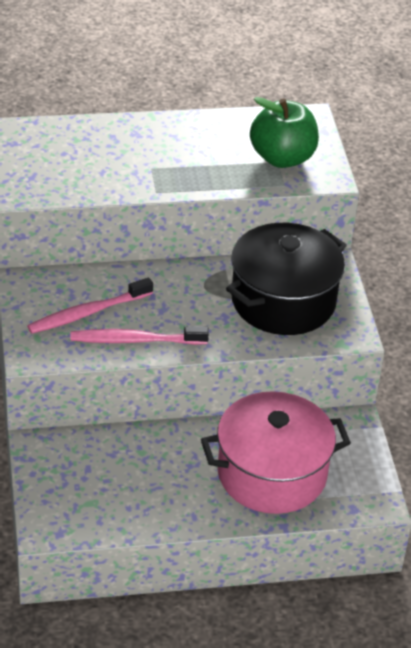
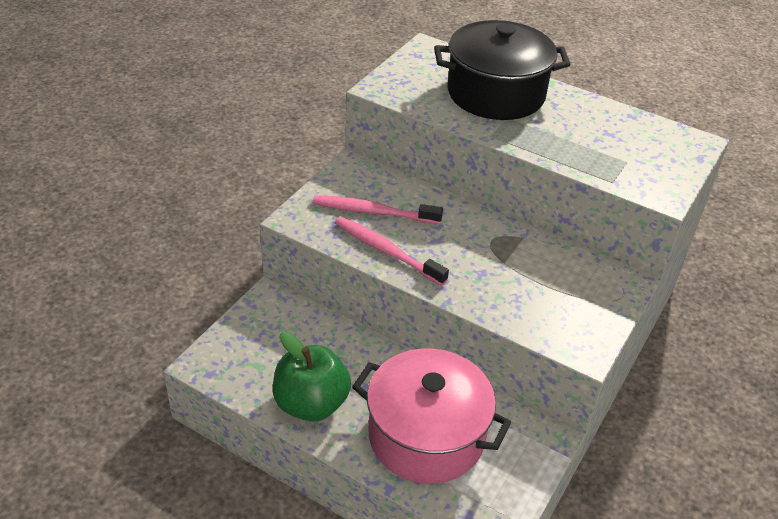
camera: 40 degrees right, 0 degrees up
black pot [226,223,347,335] -> black pot moved to [434,20,571,120]
green apple [250,97,319,168] -> green apple moved to [273,332,351,422]

